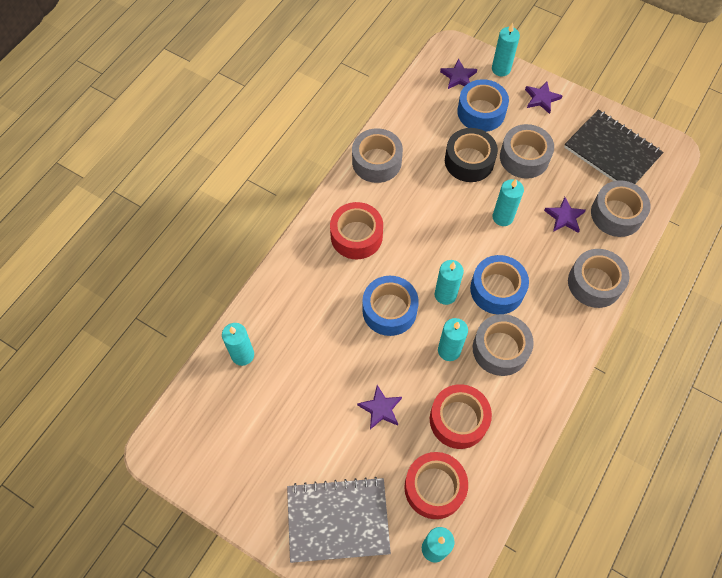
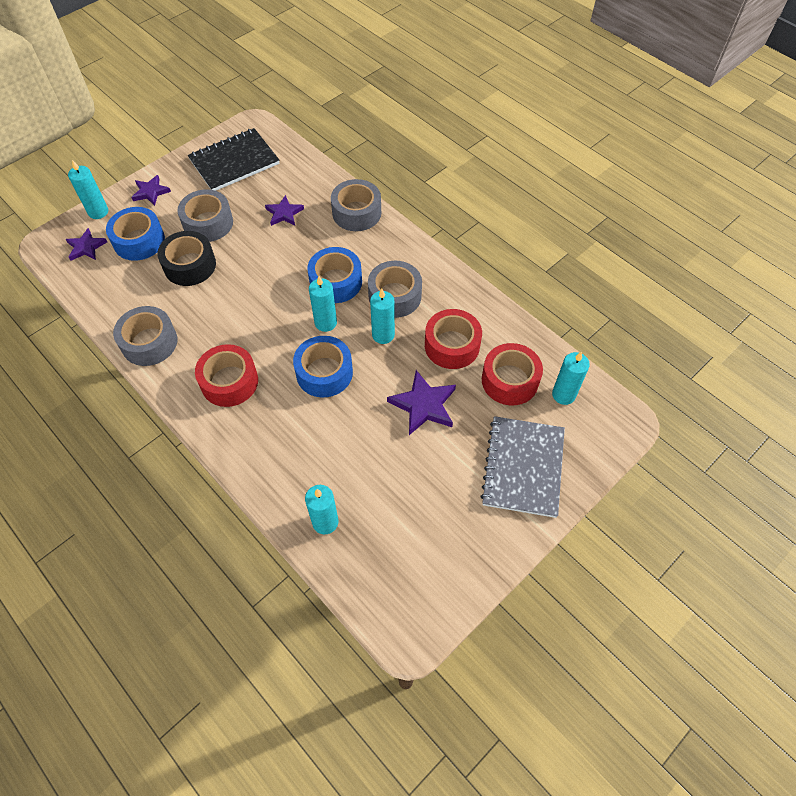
camera: 75 degrees left, 5 degrees down
purple star [357,385,402,430] -> purple star [387,370,456,435], size x1.54
turquoise candle [493,179,524,226] -> none
grey tape [591,180,650,237] -> none

